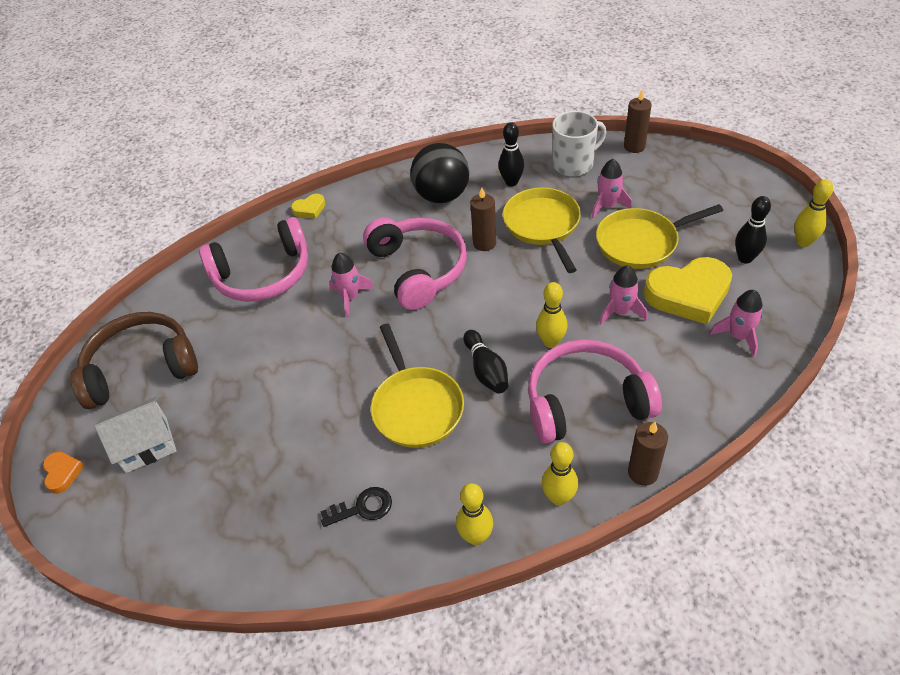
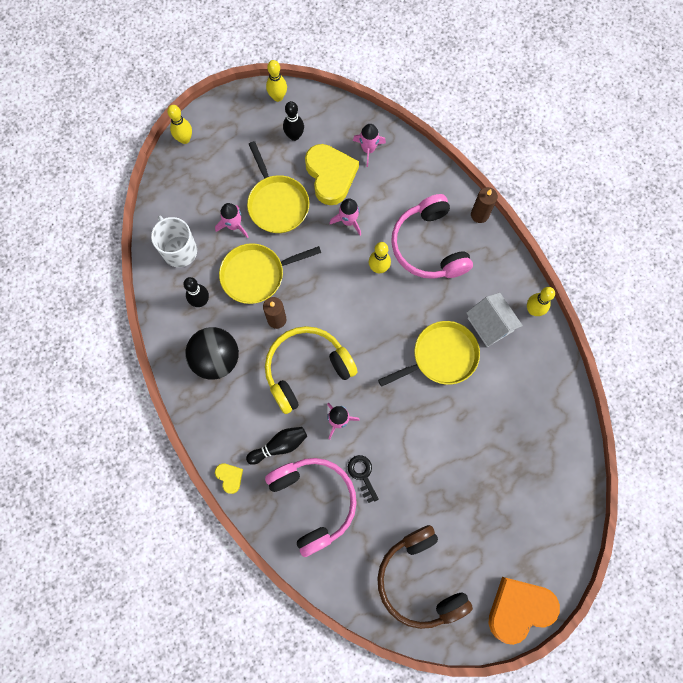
camera: 100 degrees left, 25 degrees up
orange heart [43,452,84,494] -> orange heart [488,577,560,645], size x2.17
white house [95,396,176,473] -> white house moved to [466,293,523,347]
black key [321,487,392,527] -> black key moved to [348,455,379,503]
pink headphones [363,218,467,310] -> yellow headphones [265,326,358,414]
black bowling pin [463,330,508,393] -> black bowling pin moved to [246,427,307,465]
yellow bowling pin [542,442,578,506] -> yellow bowling pin moved to [167,105,192,144]
brown candle [624,90,652,153] -> none

